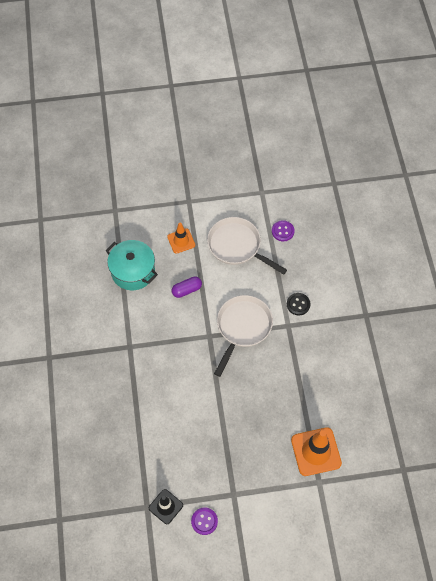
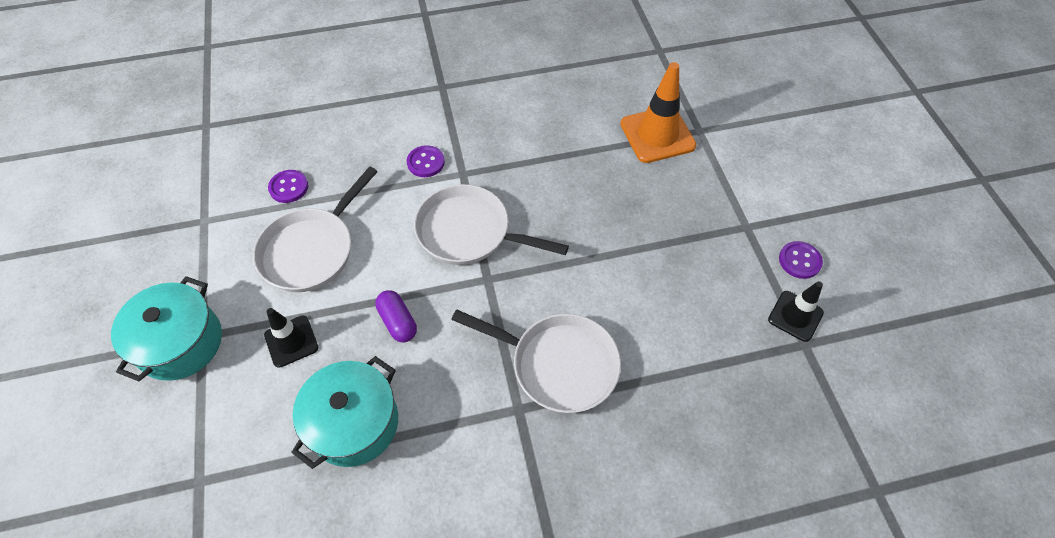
camera: 95 degrees left, 5 degrees down
orange traffic cone [167,222,195,254] -> black traffic cone [264,308,318,368]
black button [287,293,310,315] -> purple button [407,145,445,177]
none -> turquoise pot [111,276,222,381]
none -> white pan [451,309,621,413]

